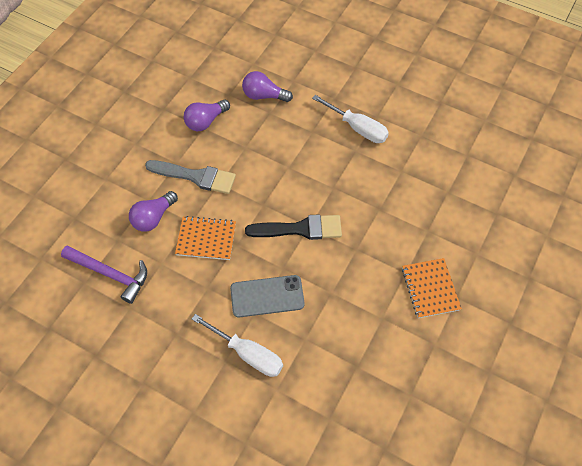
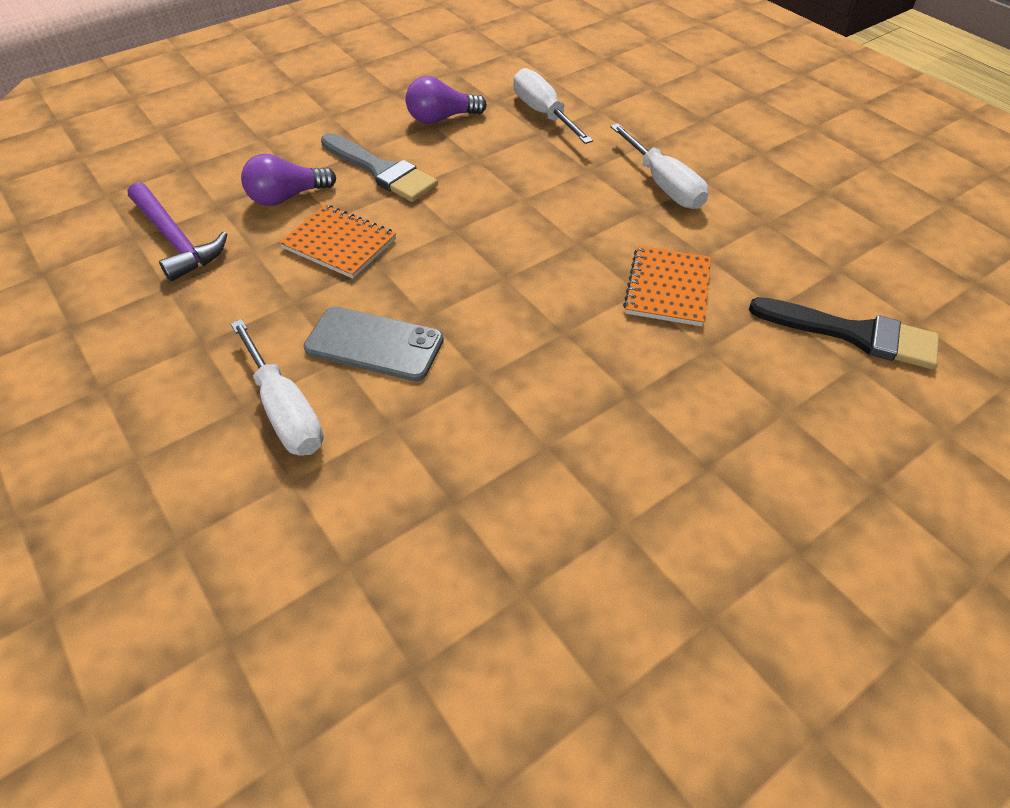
camera: 25 degrees right, 10 degrees down
purple light bulb [242,71,293,102] -> white screwdriver [513,68,593,144]
black brush [245,214,342,240] -> black brush moved to [749,297,939,369]
orange notebook [402,258,462,318] -> orange notebook moved to [623,246,711,326]

